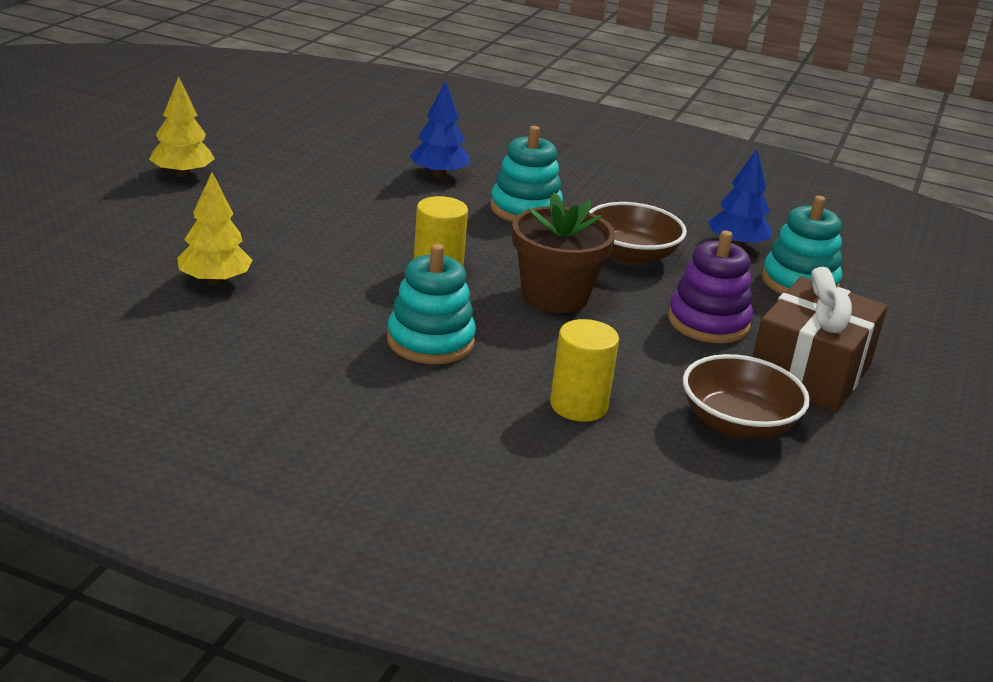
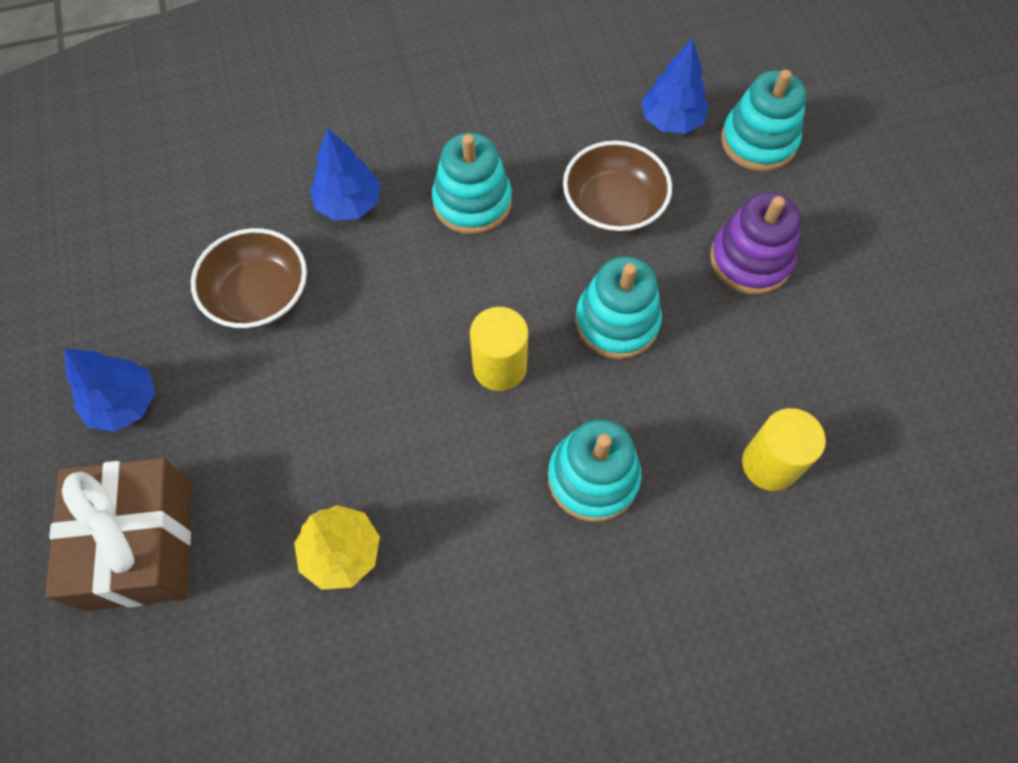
camera: 35 degrees left, 35 degrees up
yellow tree [149,77,215,177] -> blue tree [64,348,155,432]
brown flower pot [512,192,615,313] -> turquoise stacking toy [575,256,662,359]
brown bowl [683,354,810,439] -> brown bowl moved to [191,228,307,329]
brown gift [753,267,887,412] -> brown gift moved to [45,458,192,611]

